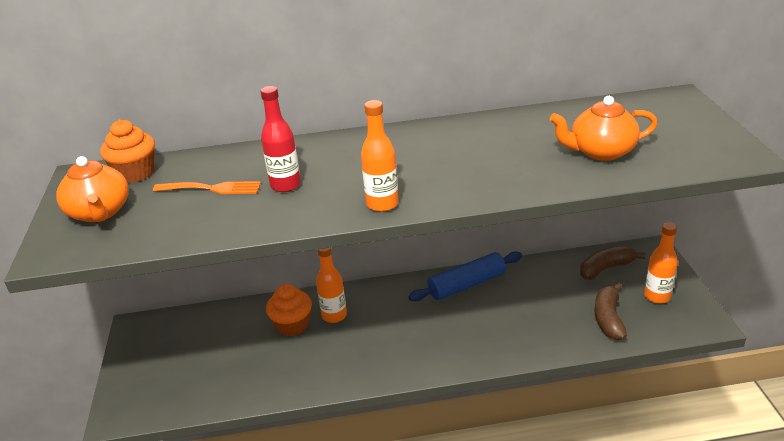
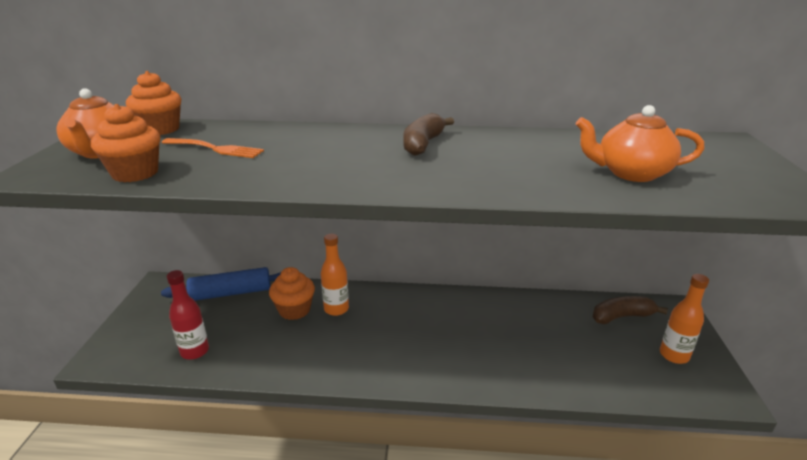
camera: 10 degrees right, 5 degrees down
red bottle [260,86,301,192] -> red bottle moved to [167,270,209,360]
orange bottle [361,100,399,212] -> none
blue rolling pin [409,252,522,301] -> blue rolling pin moved to [161,267,281,301]
brown banana [595,282,627,340] -> brown banana moved to [404,113,454,156]
none -> orange cupcake [91,104,160,182]

